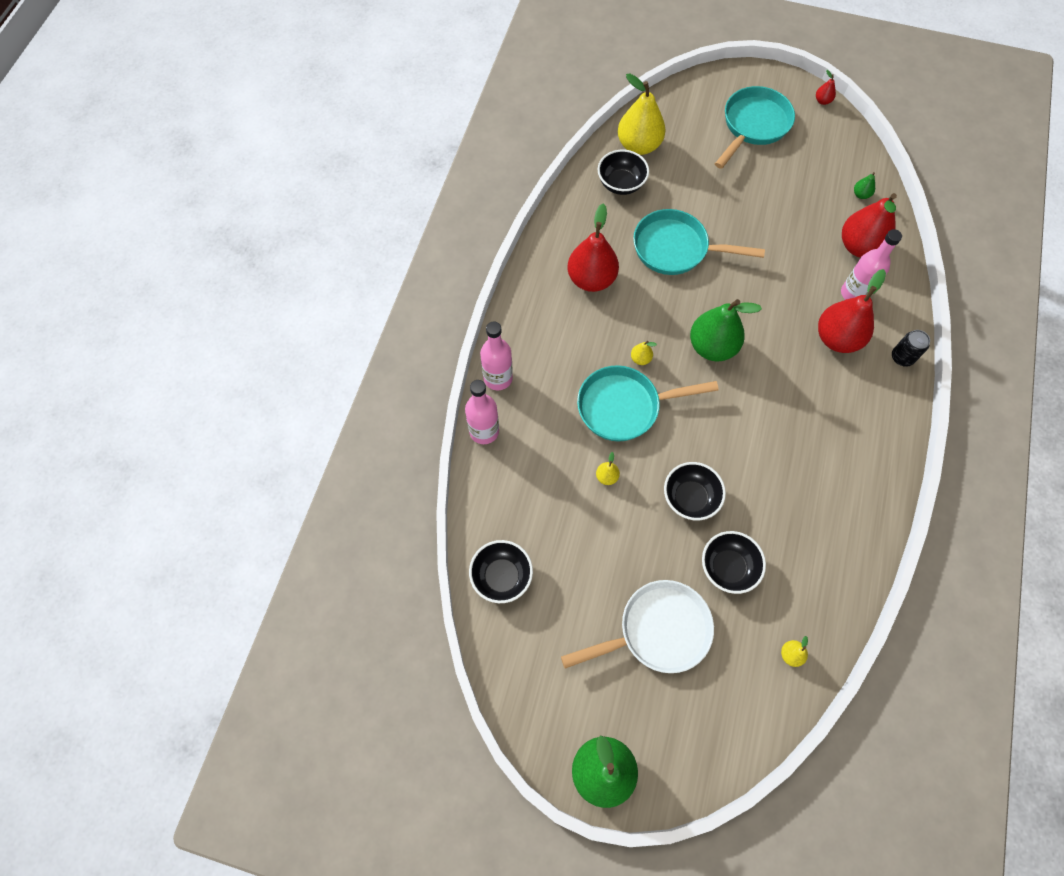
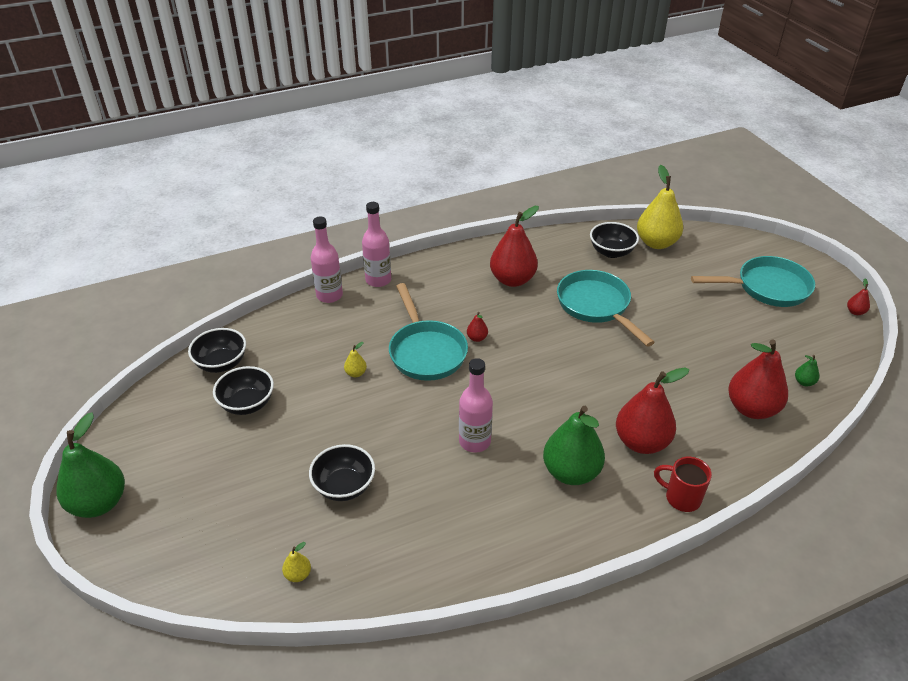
camera: 50 degrees right, 25 degrees down
white pan [561,580,714,673] -> none
turquoise pan [577,365,719,442] -> turquoise pan turned 150 degrees counterclockwise [389,283,468,381]
yellow pear [631,341,657,365] -> red pear [467,312,488,342]
black bowl [664,462,726,520] -> black bowl moved to [213,366,274,415]
green pear [690,299,762,361] -> green pear moved to [543,406,605,485]
pink bottle [841,229,902,300] -> pink bottle moved to [459,358,493,453]
black can [892,330,930,367] -> red mug [654,456,712,512]

